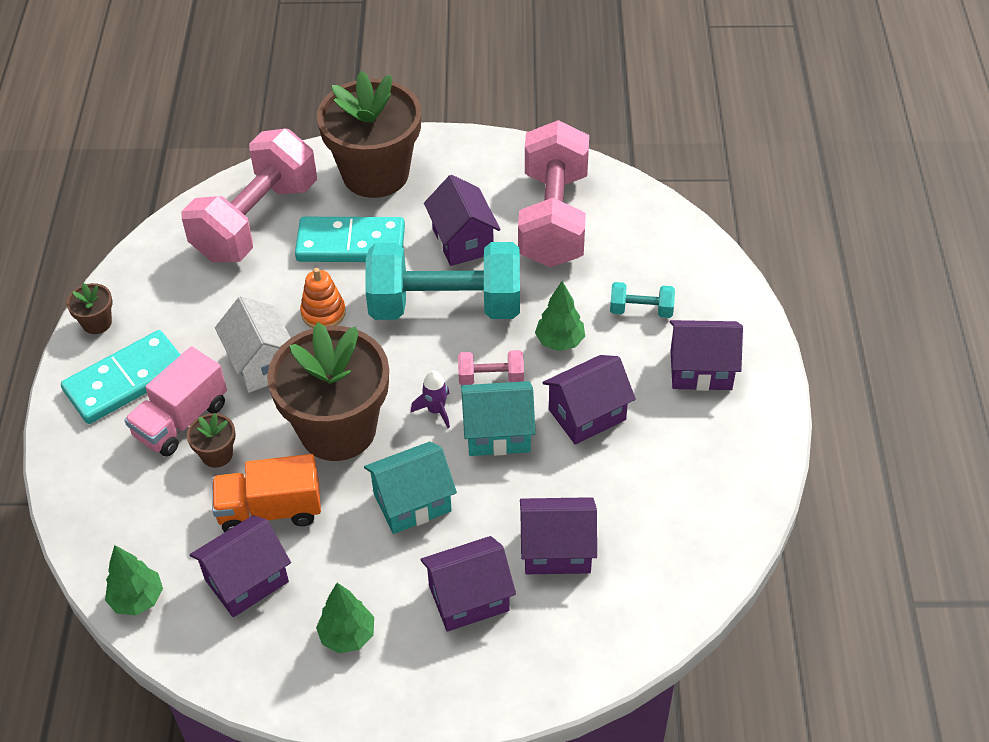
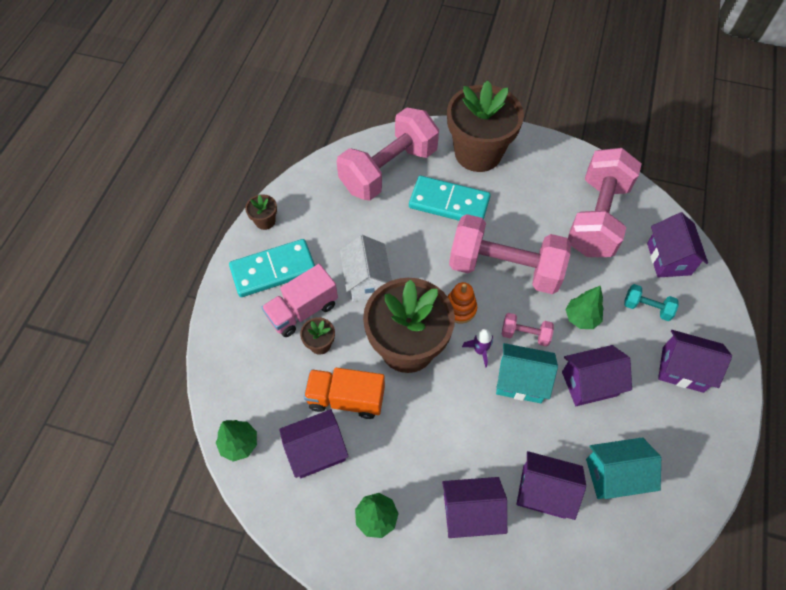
camera: 15 degrees right, 10 degrees up
orange stacking toy [300,268,346,328] -> orange stacking toy moved to [447,282,477,323]
turquoise house [364,442,457,534] -> turquoise house moved to [586,437,661,499]
turquoise dumbbell [365,242,520,320] -> pink dumbbell [449,214,571,294]
purple house [424,175,501,266] -> purple house moved to [647,212,708,278]

